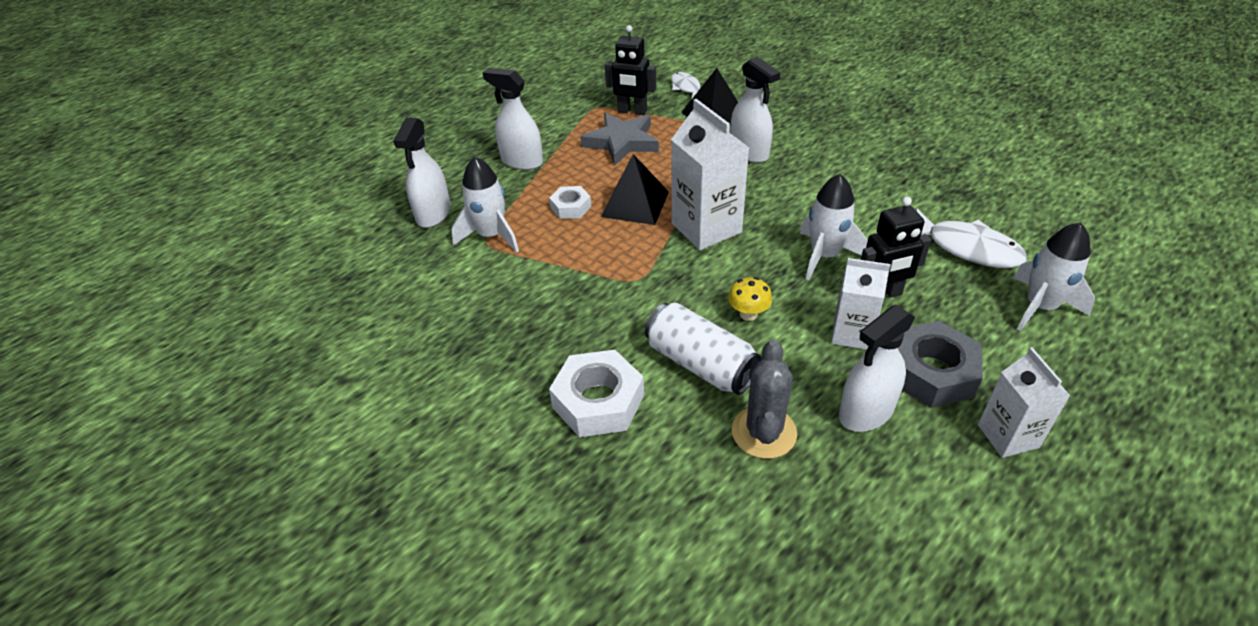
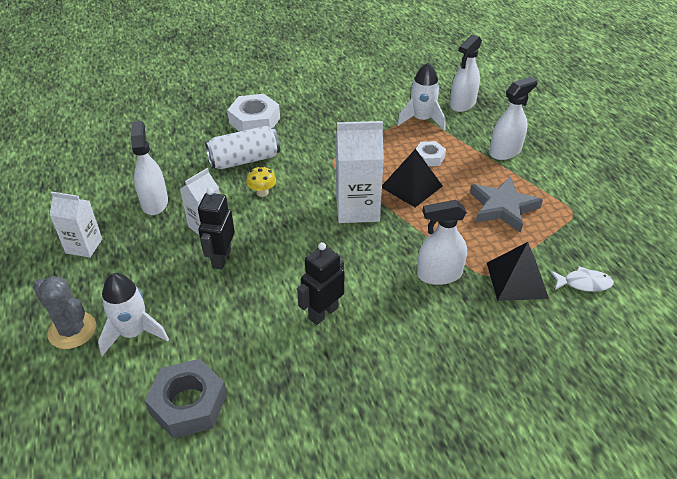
camera: 115 degrees right, 0 degrees up
white spray bottle [393,118,451,228] -> white spray bottle turned 90 degrees counterclockwise [450,34,482,112]
black robot [605,25,656,115] -> black robot moved to [297,242,344,325]
grey cactus [732,340,797,459] -> grey cactus moved to [33,276,96,349]
white rocket [800,174,868,280] -> none
grey nut [898,321,983,408] -> grey nut moved to [144,359,227,438]
white fish [916,208,1027,268] -> none

